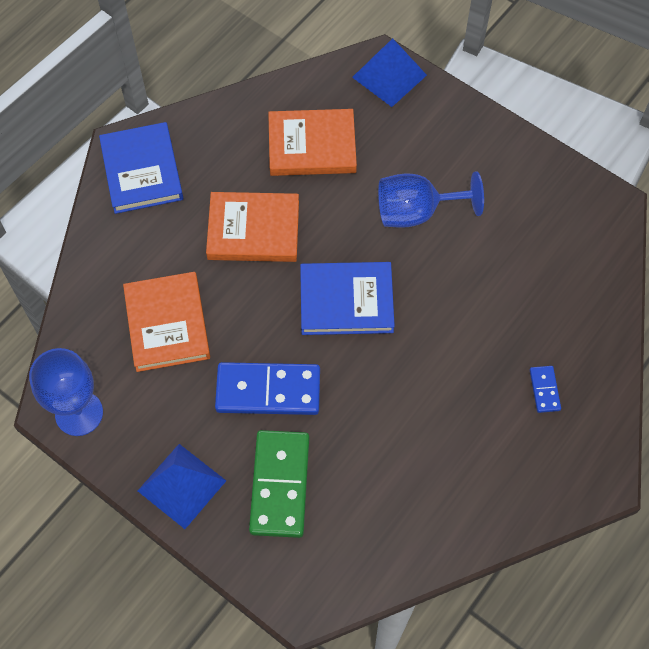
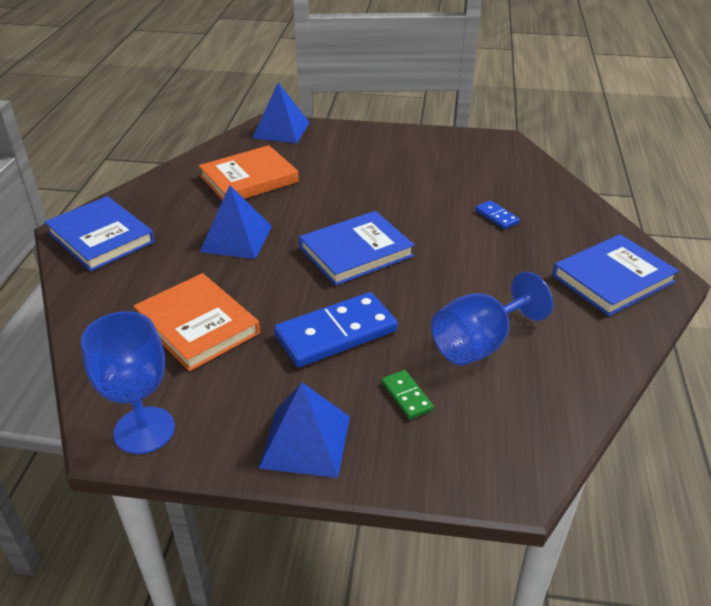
camera: 30 degrees left, 25 degrees down
orange book [206,192,299,262] -> blue pyramid [200,185,272,259]
green domino [249,430,309,538] -> green domino [381,370,434,419], size x0.46
blue goblet [378,171,484,228] -> blue goblet moved to [431,272,553,366]
blue domino [530,366,561,413] -> blue domino moved to [475,200,520,229]
none -> blue book [552,234,679,316]

